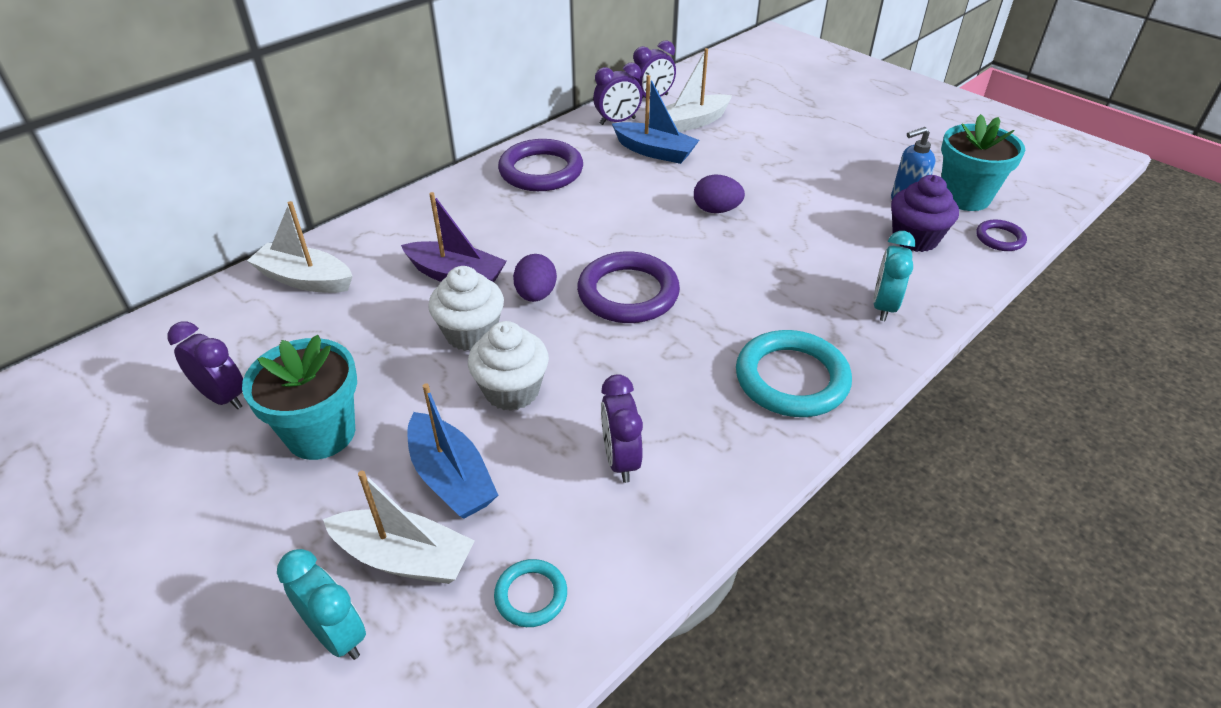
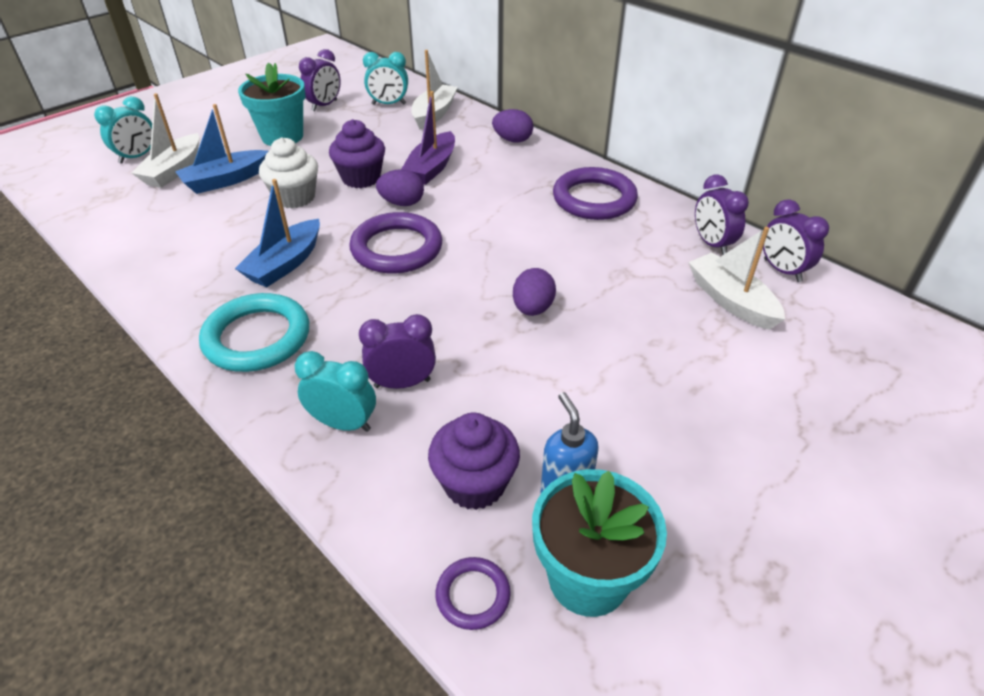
camera: 90 degrees right, 0 degrees up
white cupcake [428,266,504,351] -> purple cupcake [329,119,385,188]
turquoise ring [494,559,567,627] -> none
purple clock [601,374,643,483] -> purple clock moved to [359,314,436,389]
blue boat [612,75,699,164] -> blue boat moved to [235,179,320,287]
none -> turquoise clock [363,52,408,105]
none -> purple egg [492,109,533,143]

